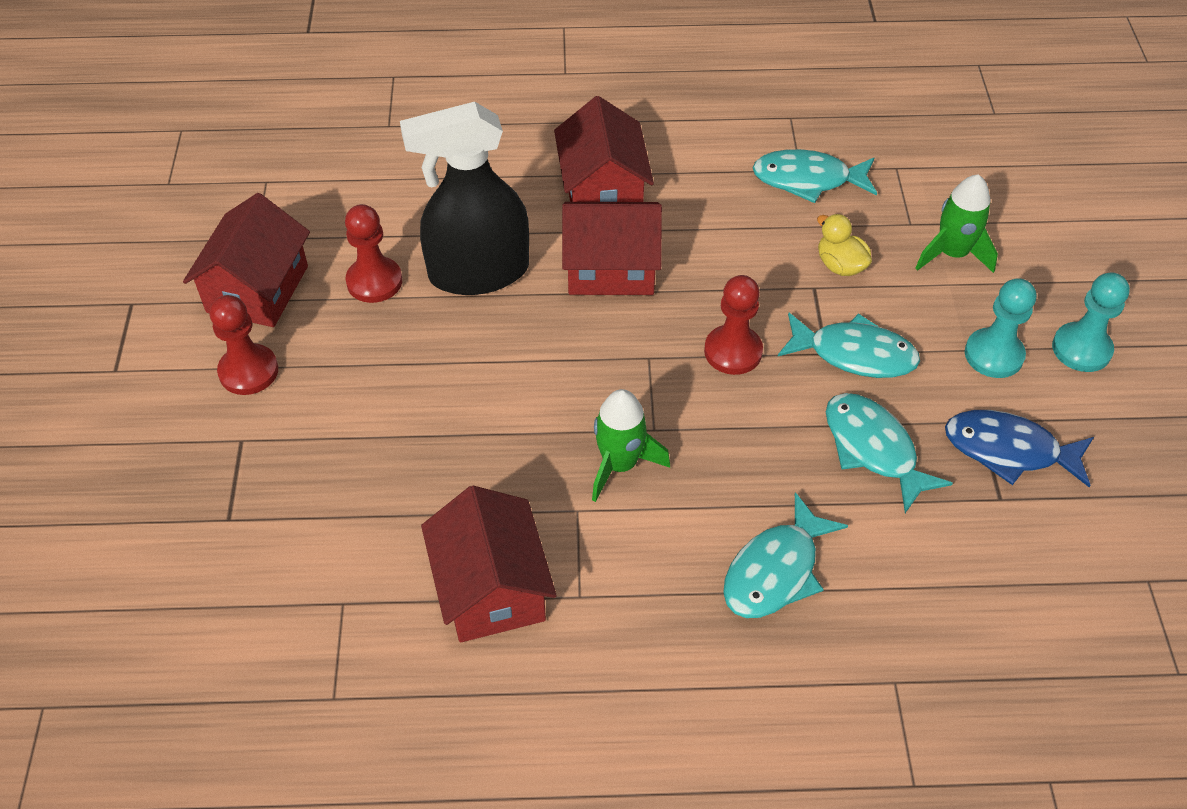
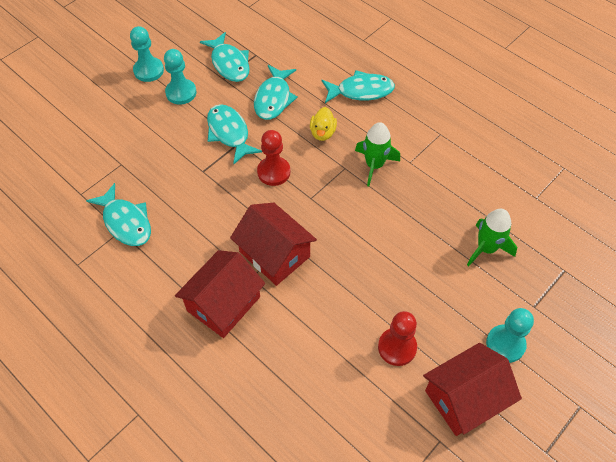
camera: 135 degrees left, 5 degrees up
red pawn [210,295,278,395] -> turquoise pawn [486,308,534,363]
black spray bottle [400,102,529,295] -> none
red house [421,486,557,643] -> none
yellow duck [817,214,872,276] -> yellow duck moved to [310,107,337,141]
green rocket [916,174,998,273] -> green rocket moved to [467,209,517,266]
blue fish [945,410,1094,488] -> turquoise fish [200,32,250,82]

